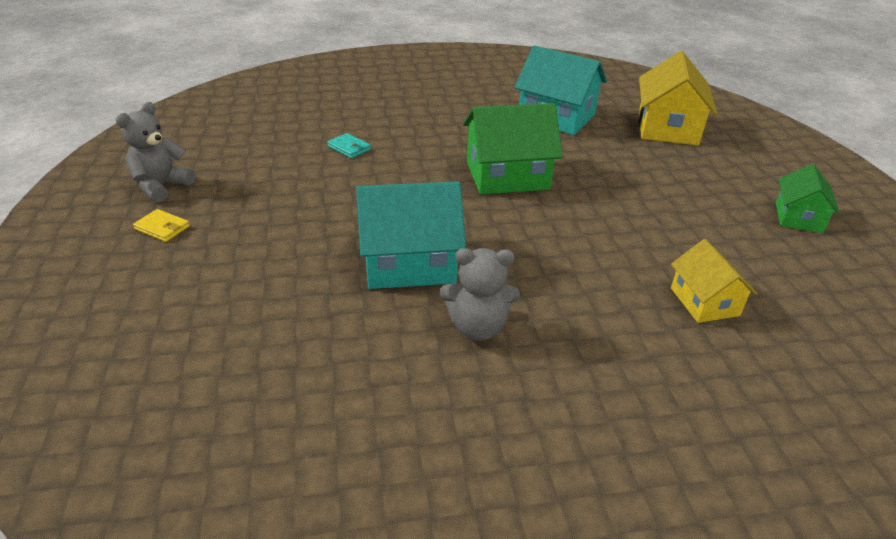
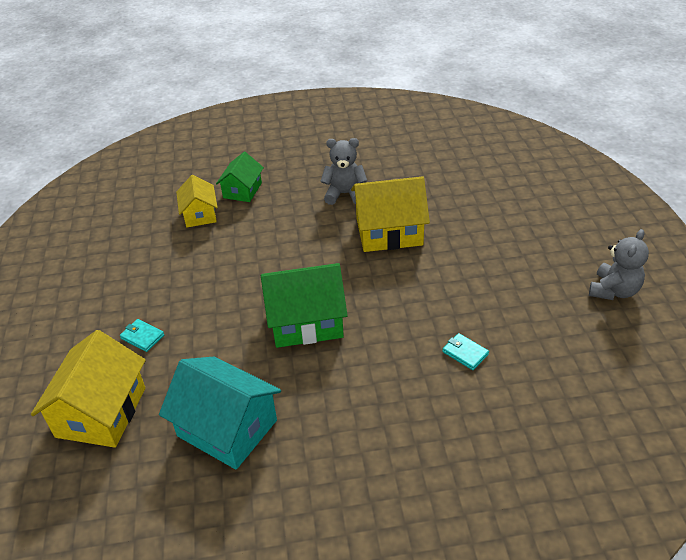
camera: 175 degrees left, 5 degrees up
yellow wallet [133,209,190,242] -> none
turquoise house [356,181,466,289] -> yellow house [351,176,430,252]
green house [776,164,840,233] -> green house moved to [216,152,264,202]
none -> turquoise wallet [120,319,164,352]

